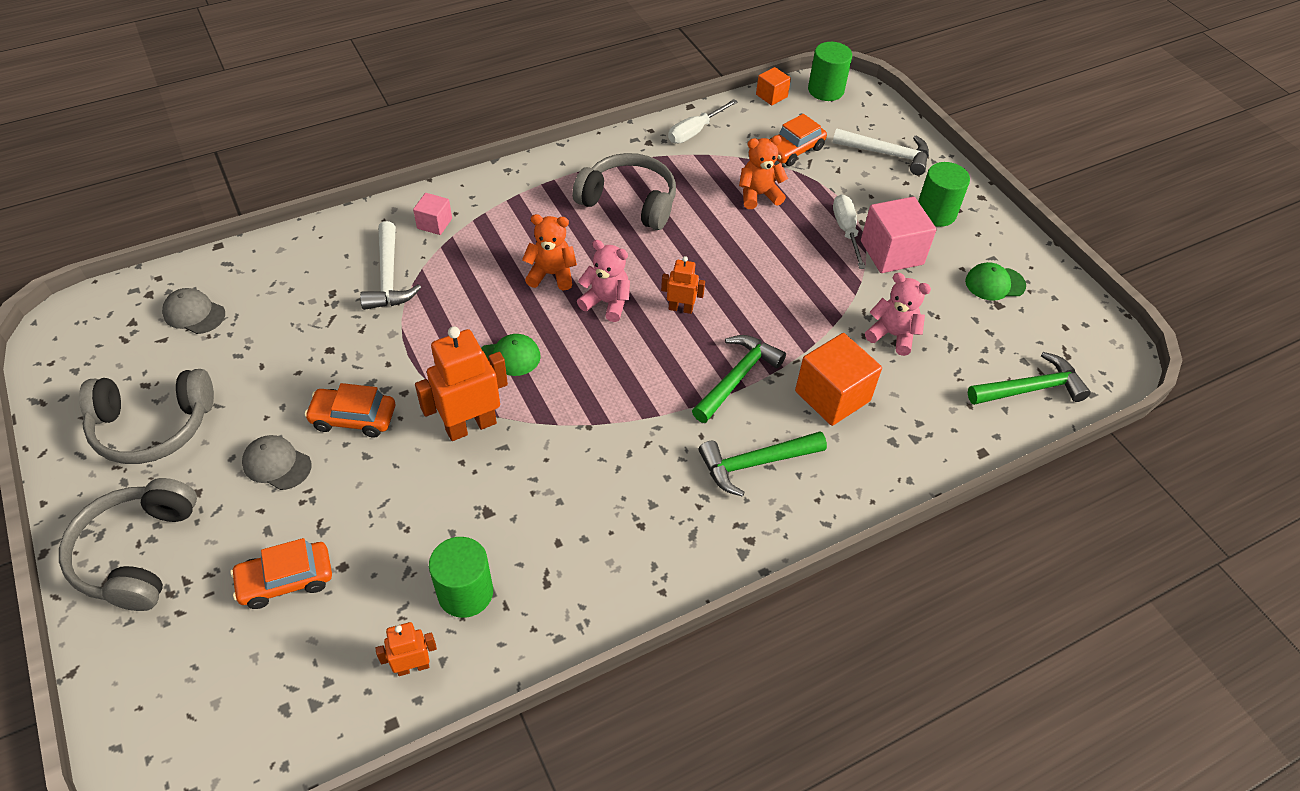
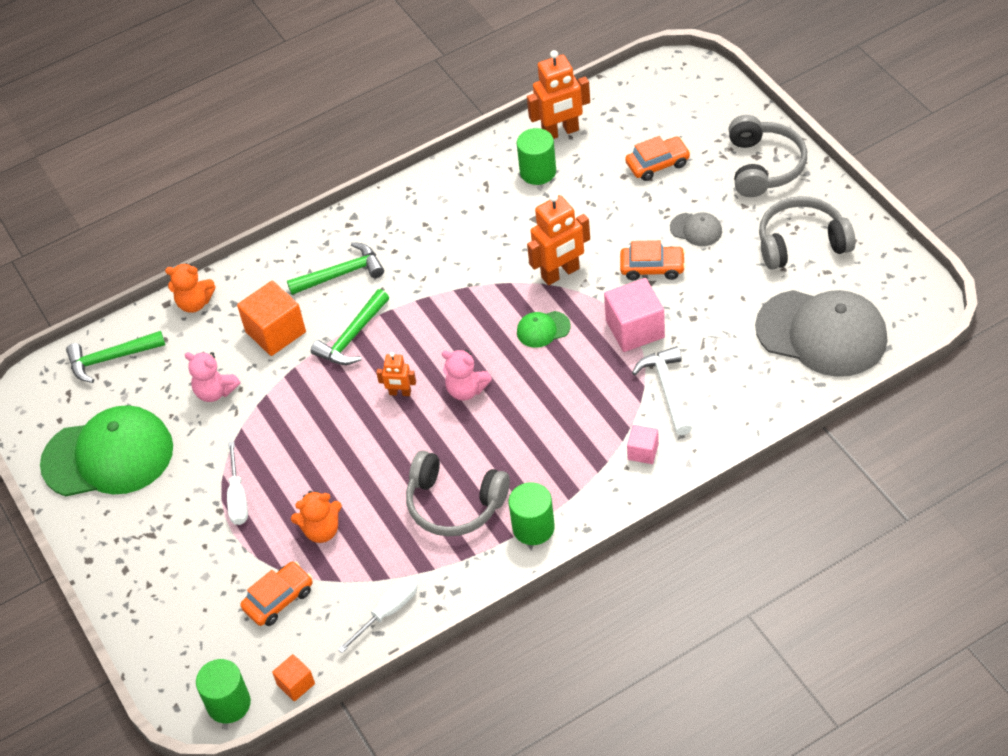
camera: 175 degrees left, 0 degrees up
grey cap [162,288,225,334] -> grey cap [755,290,888,377], size x2.36
orange robot [375,622,437,676] -> orange robot [527,50,590,139], size x1.86
orange teddy bear [522,214,577,290] -> orange teddy bear moved to [165,263,216,313]
white hammer [832,128,929,175] -> none
pink cube [861,197,937,273] -> pink cube moved to [604,278,665,352]
green cylinder [918,162,970,227] -> green cylinder moved to [509,482,555,545]
green cap [965,262,1026,301] -> green cap [40,405,173,497], size x2.36

